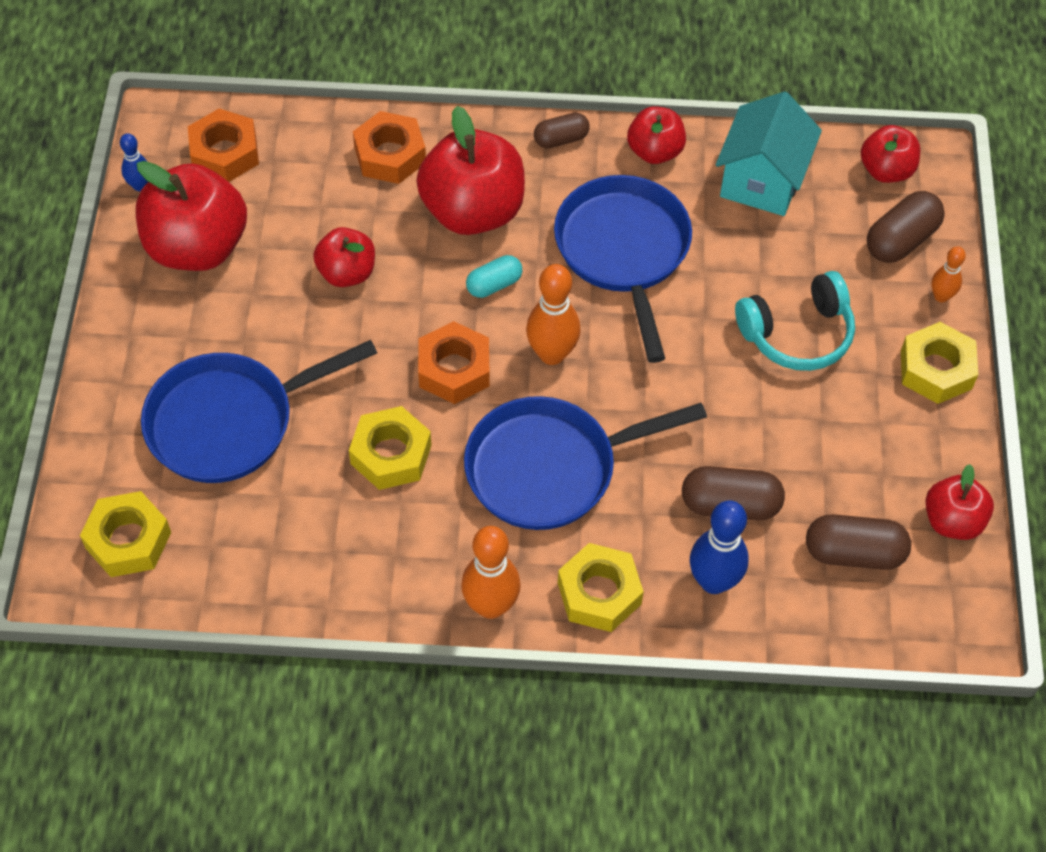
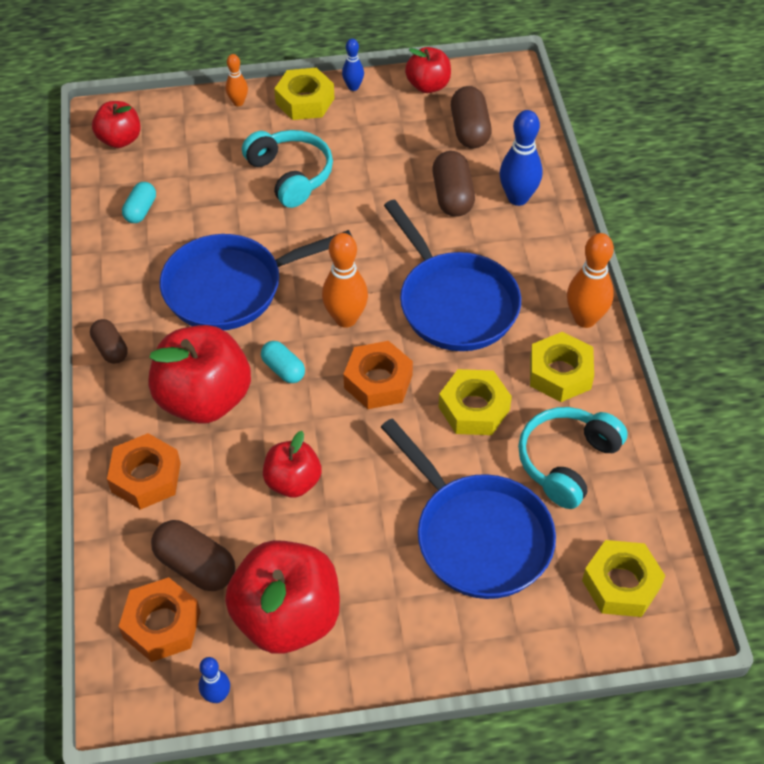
camera: 100 degrees left, 5 degrees down
yellow nut [558,543,644,632] -> yellow nut moved to [530,332,594,402]
red apple [627,106,686,164] -> none
turquoise house [716,91,822,216] -> turquoise capsule [122,182,156,223]
brown capsule [867,191,945,263] -> brown capsule moved to [151,520,235,591]
none -> blue bowling pin [342,39,364,91]
none -> turquoise headphones [518,407,628,509]

